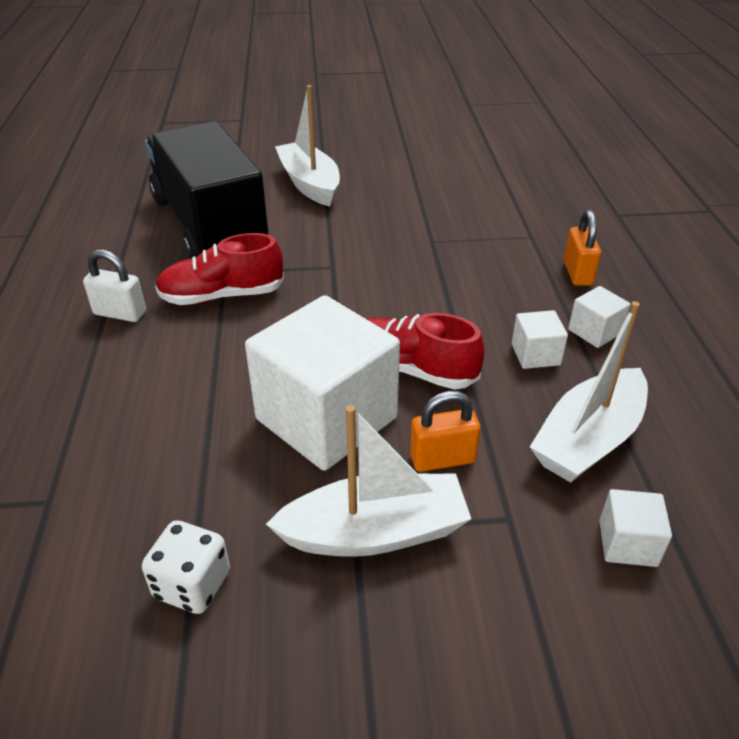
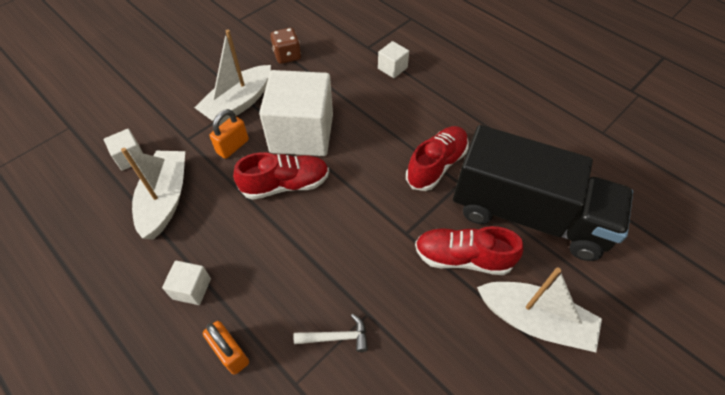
camera: 140 degrees right, 15 degrees up
white padlock [83,250,146,322] -> none
white dice [142,520,230,614] -> brown dice [270,28,301,64]
white cube [512,310,568,369] -> white cube moved to [378,41,409,78]
none -> white hammer [294,314,368,352]
none -> red shoe [415,226,524,275]

